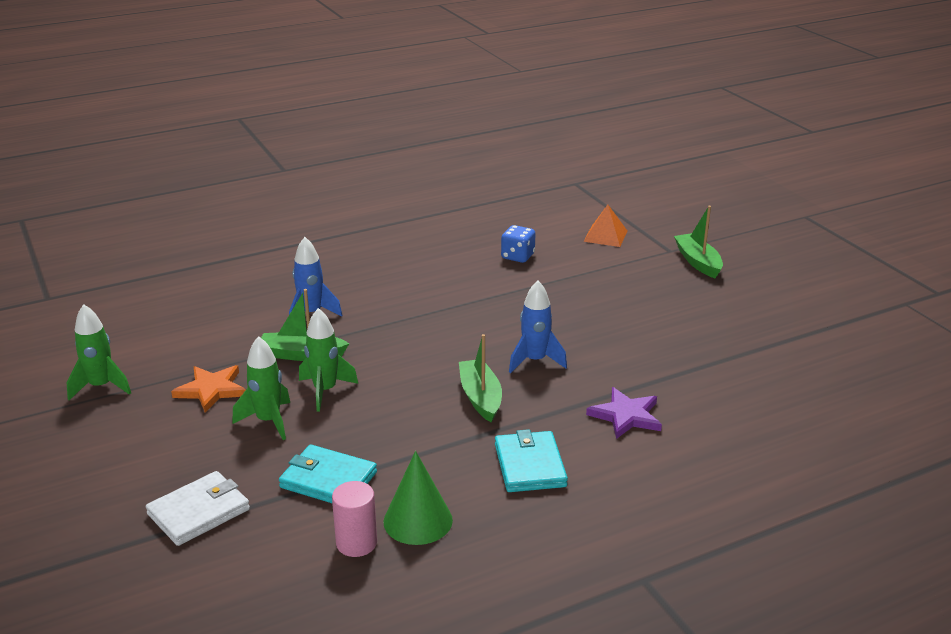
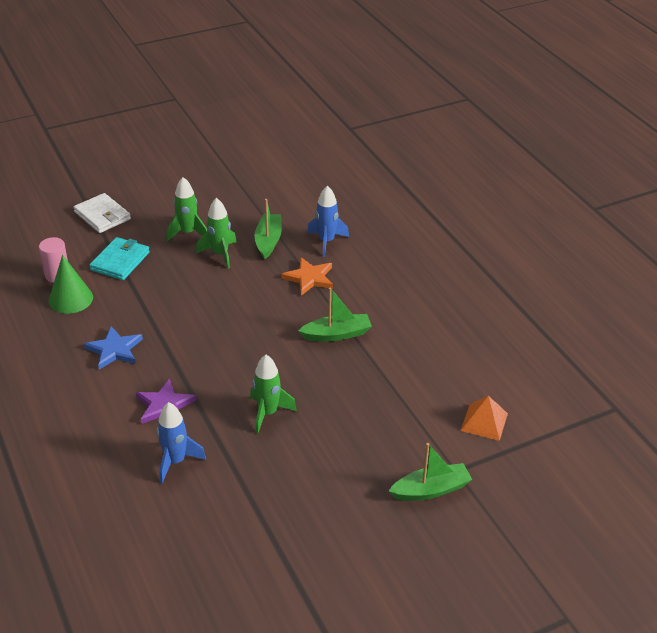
camera: 90 degrees right, 10 degrees up
green rocket [67,304,131,400] -> green rocket moved to [250,355,297,434]
orange star [171,365,246,413] -> orange star moved to [281,257,333,296]
green boat [459,334,502,422] -> green boat moved to [298,288,372,342]
turquoise wallet [495,429,568,492] -> blue star [84,326,143,370]
blue dice [501,225,536,263] -> none
blue rocket [509,280,567,373] -> blue rocket moved to [157,402,206,483]

